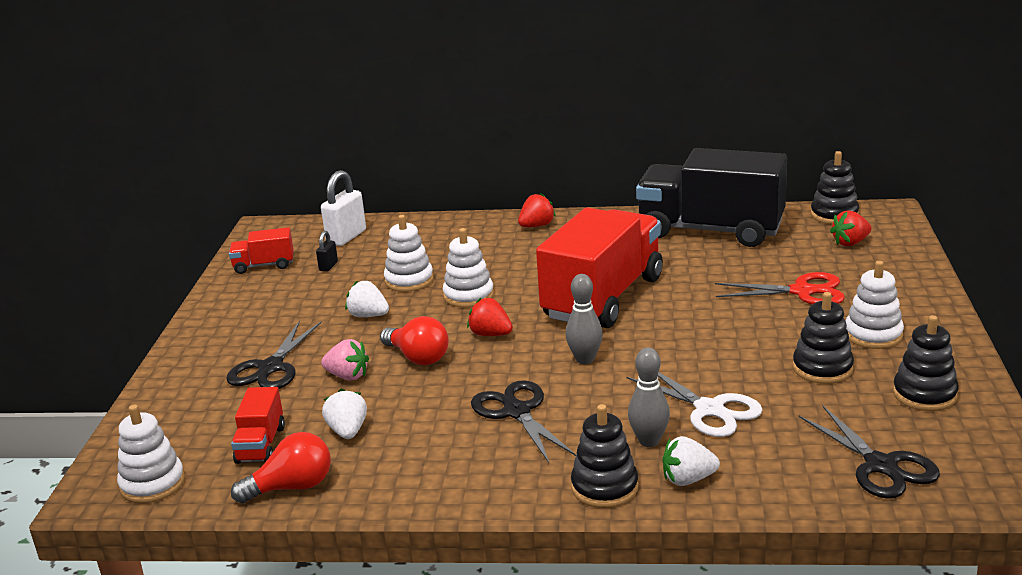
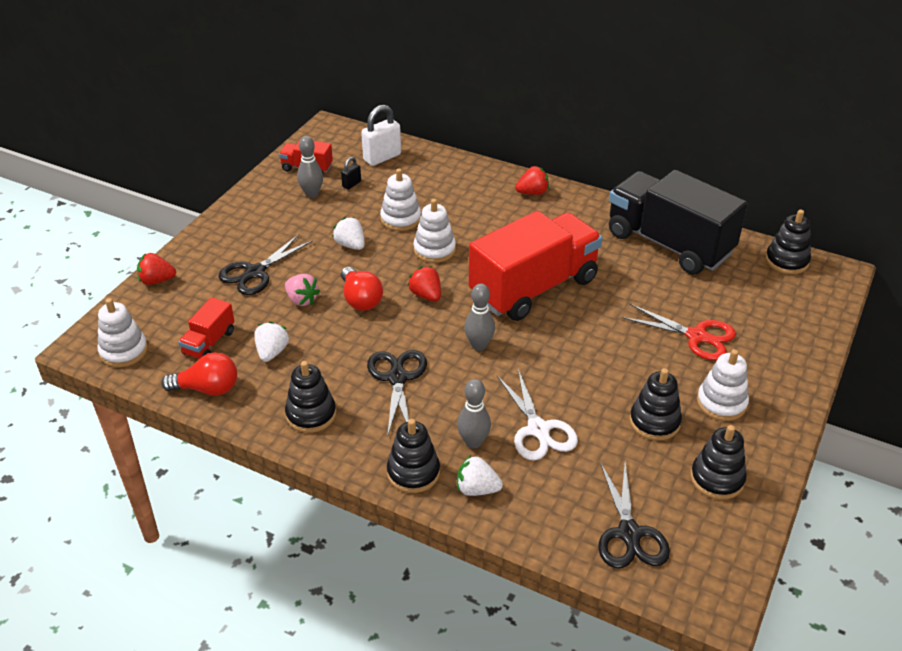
camera: 20 degrees right, 15 degrees up
red strawberry [830,210,871,246] -> red strawberry moved to [137,253,176,285]
none -> black stacking toy [285,361,336,433]
none -> grey bowling pin [297,136,323,198]

